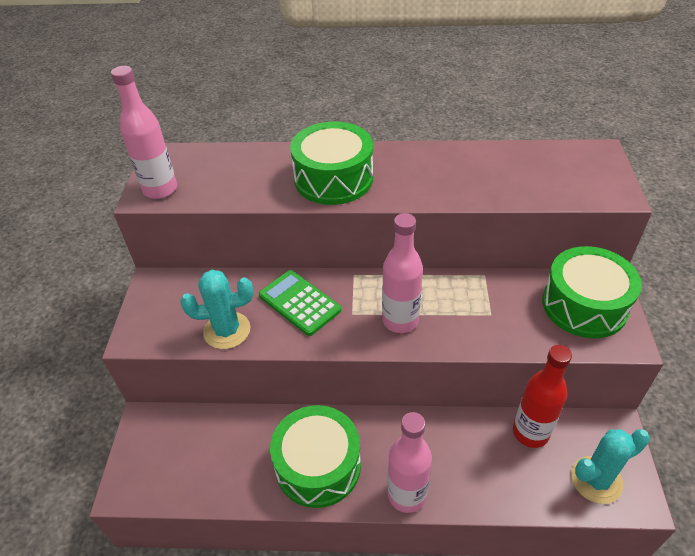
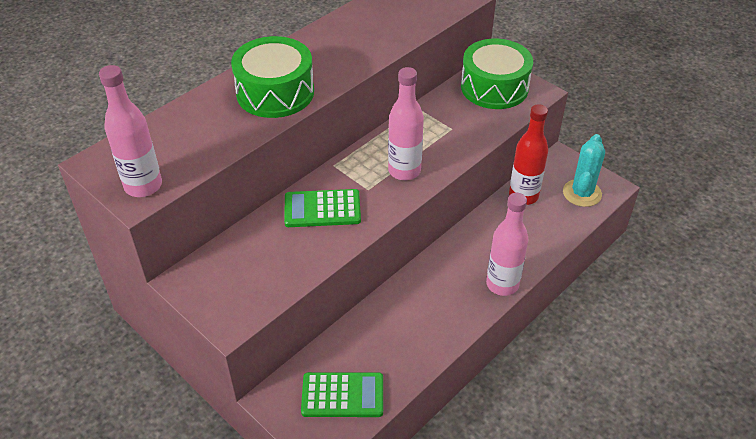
camera: 50 degrees left, 0 degrees up
turquoise cactus [180,270,253,349] -> none
green drum [270,405,361,508] -> none
none -> green calculator [301,372,383,417]

